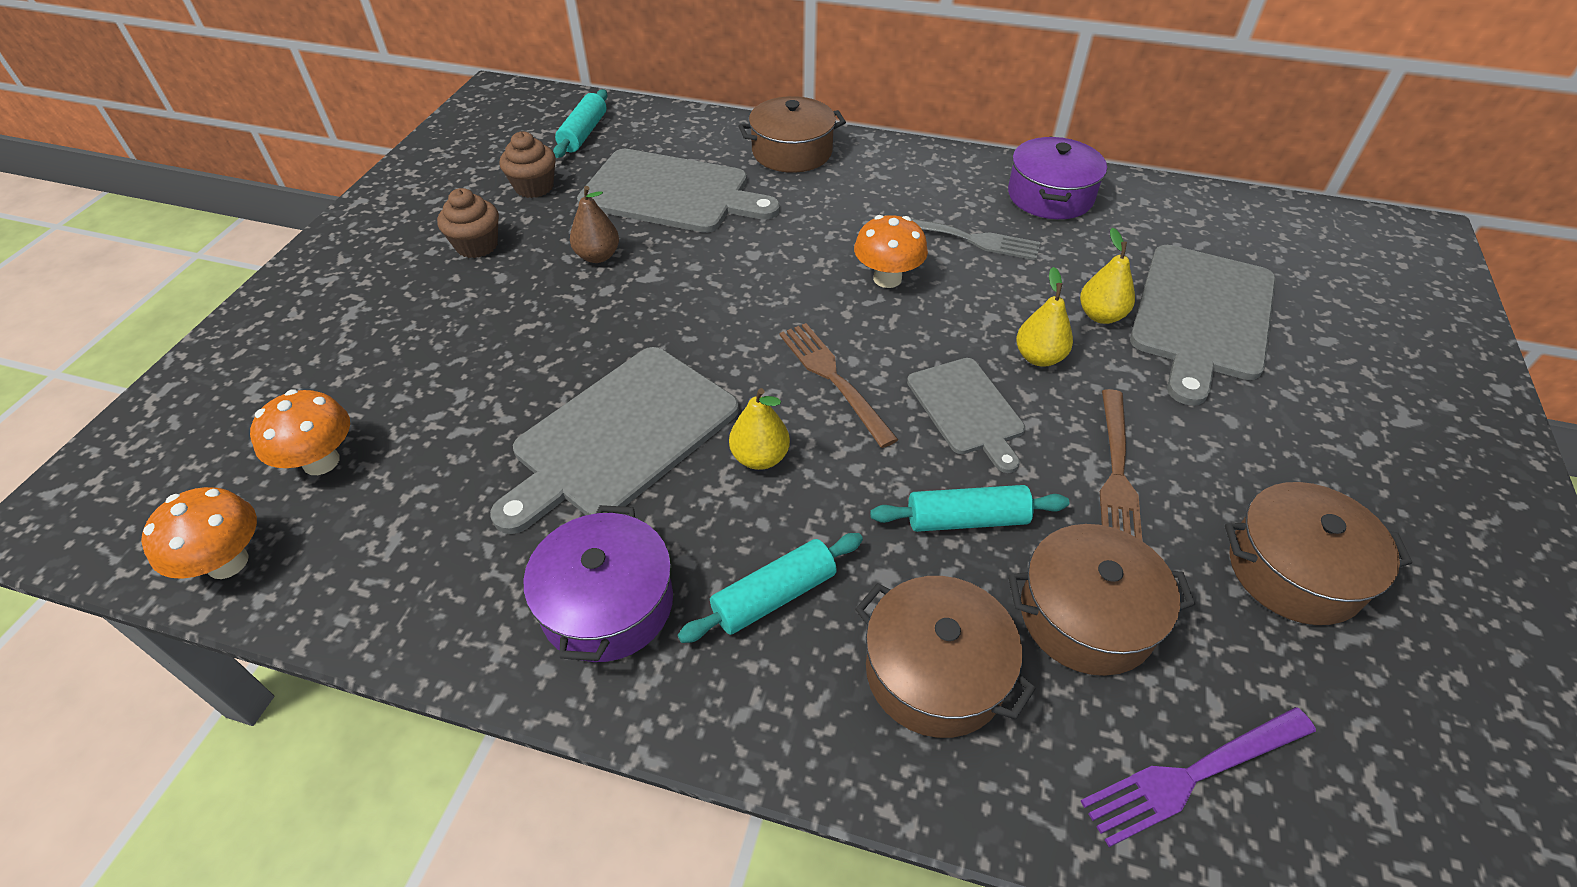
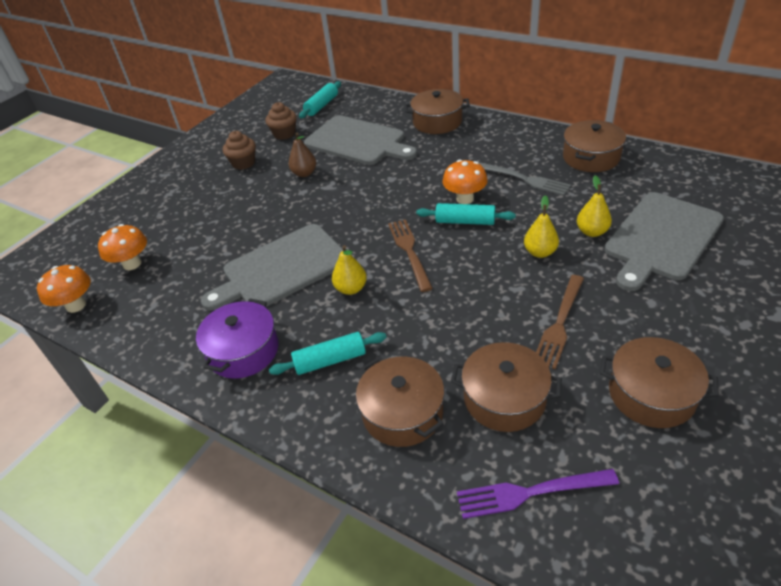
camera: 20 degrees right, 5 degrees down
turquoise rolling pin [870,485,1069,532] -> turquoise rolling pin moved to [416,203,516,225]
grey cutting board [907,358,1025,473] -> none
purple pot [1008,136,1107,219] -> brown pot [563,120,626,172]

